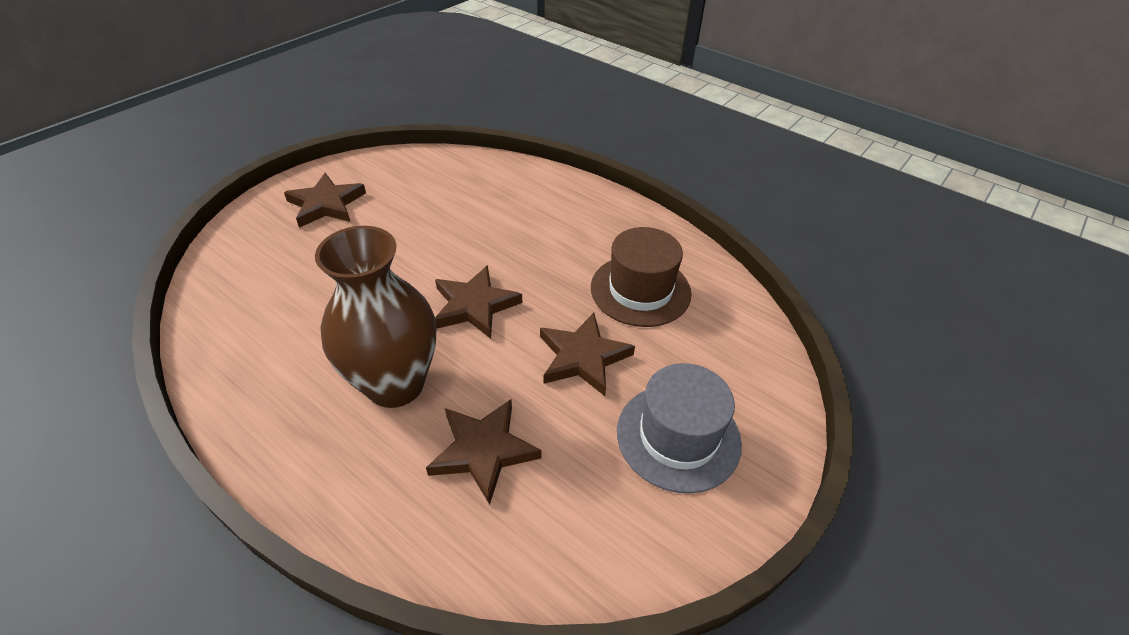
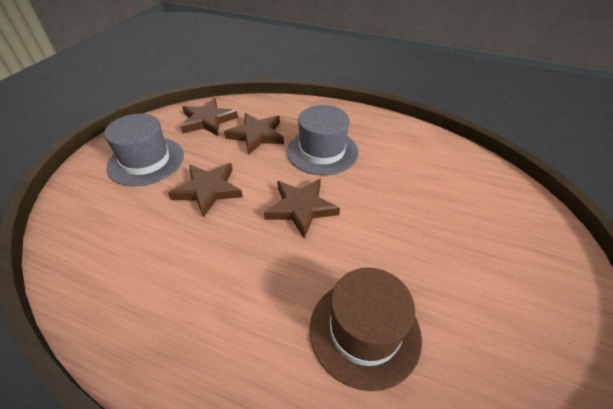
camera: 165 degrees right, 0 degrees up
brown star [284,173,366,228] -> brown star moved to [181,98,238,136]
brown vase [315,226,437,408] -> grey hat [287,105,358,175]
brown hat [591,227,692,327] -> brown hat moved to [309,268,422,391]

